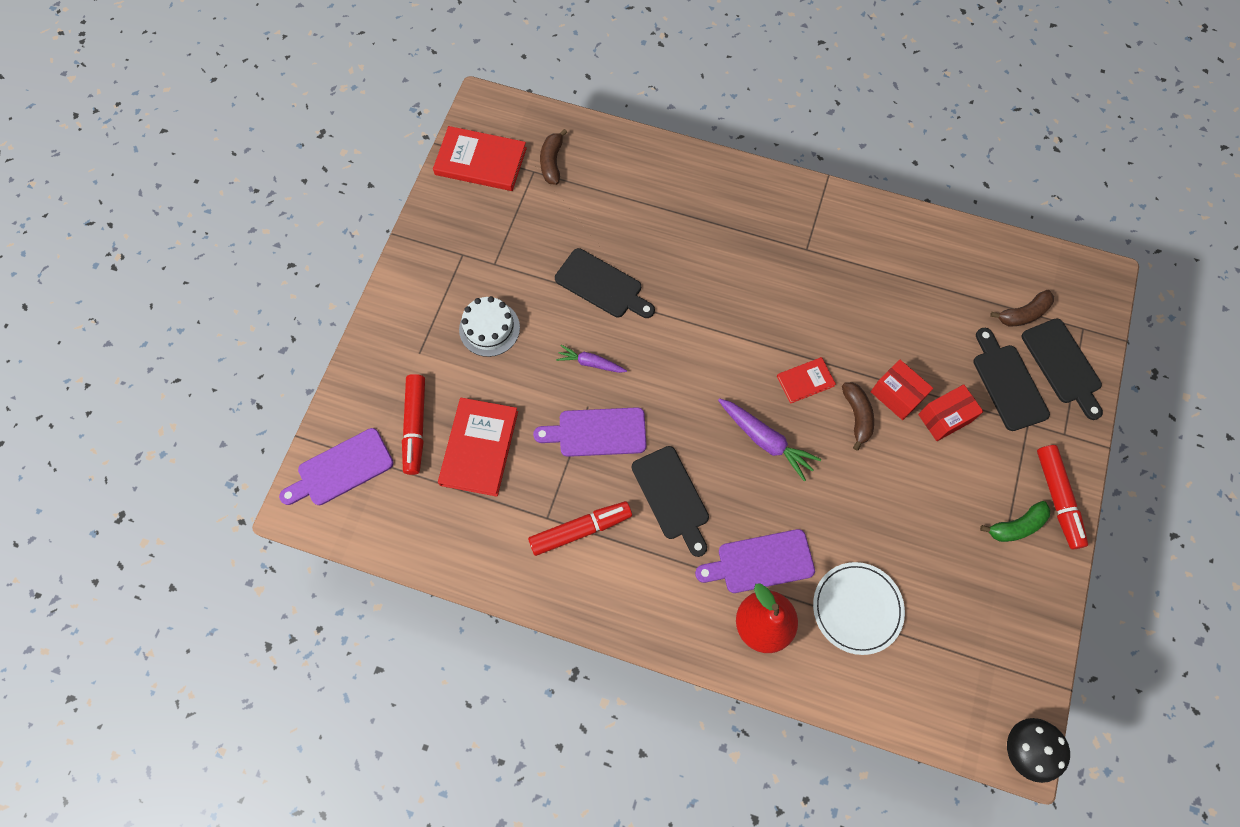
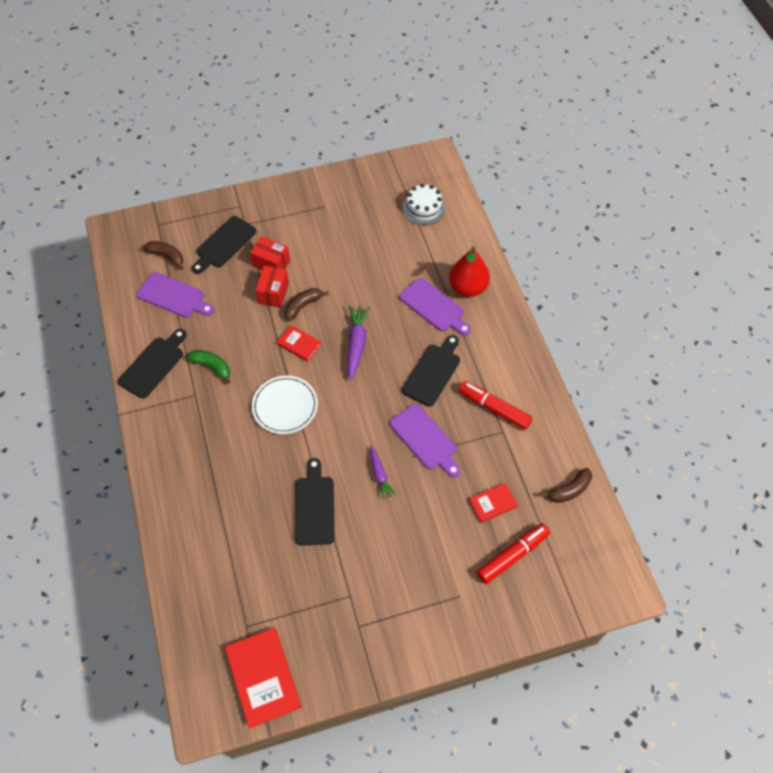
camera: 125 degrees left, 10 degrees down
purple cutting board [279,428,394,505] -> purple cutting board moved to [137,272,214,317]
red book [438,398,518,497] -> red book [469,483,518,523], size x0.56
white cake [459,296,520,357] -> white cake moved to [403,184,445,225]
brown banana [540,129,567,185] -> brown banana moved to [541,468,592,503]
white plate [813,562,905,655] -> white plate moved to [252,376,318,434]
green banana [980,501,1050,542] -> green banana moved to [187,350,230,384]
black mushroom [1007,718,1070,783] -> none
black cutting board [1022,318,1103,420] -> black cutting board moved to [118,329,187,399]
red marker [1037,445,1088,549] -> none

